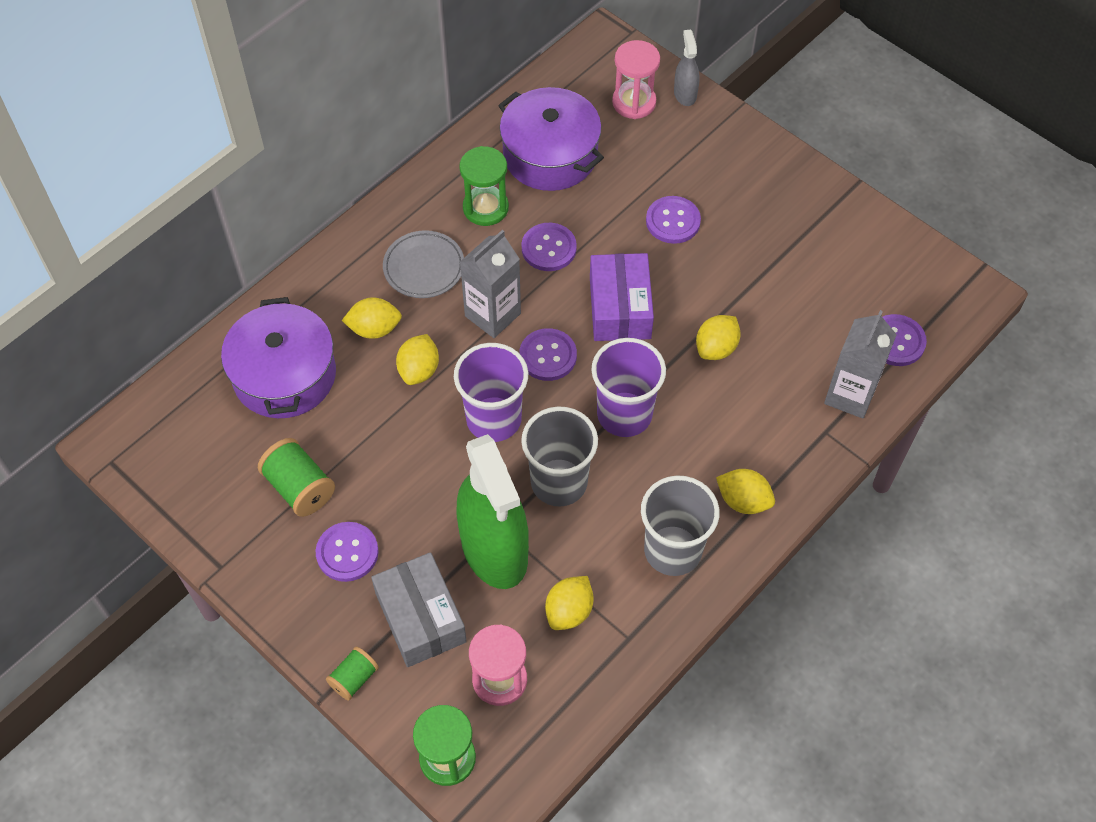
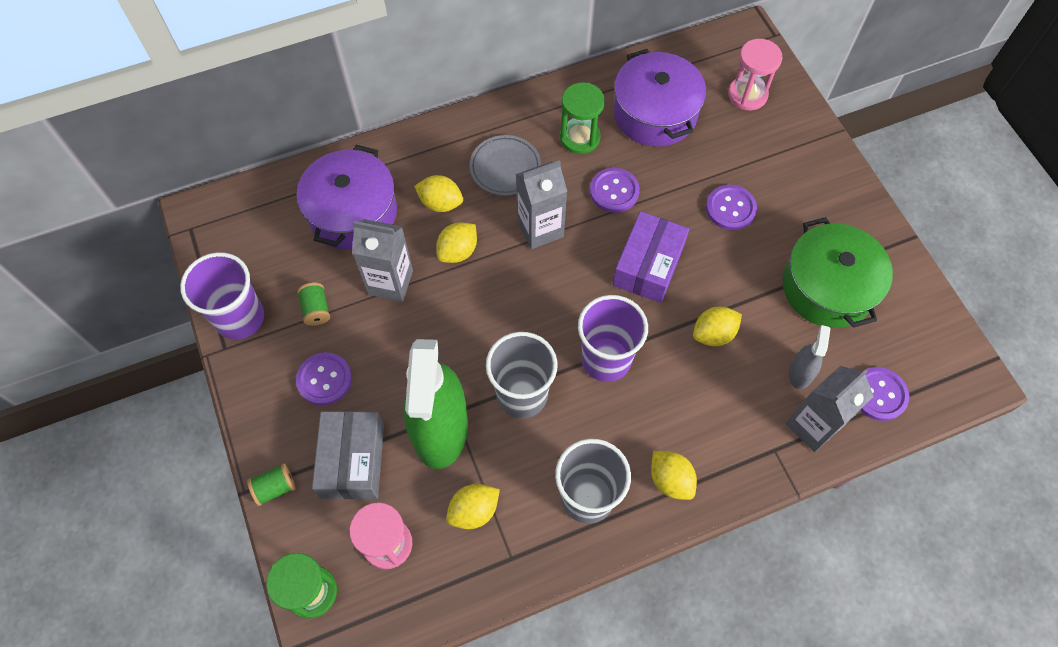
camera: 25 degrees right, 5 degrees up
green spool [258,438,335,517] -> green spool [297,282,330,326], size x0.63
purple cup [454,343,528,442] -> purple cup moved to [180,252,264,340]
purple button [519,328,577,381] -> none
grey spray bottle [674,30,700,106] -> grey spray bottle moved to [789,325,830,389]
none -> grey carton [352,219,413,302]
none -> green pot [782,217,893,328]

